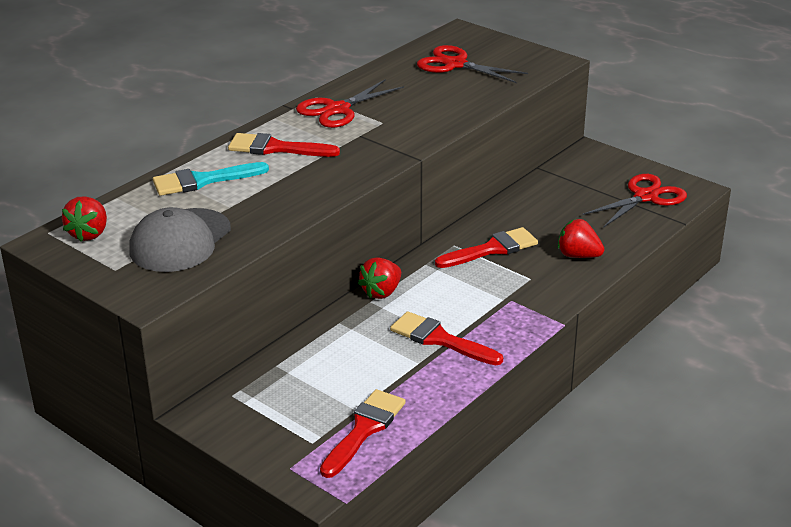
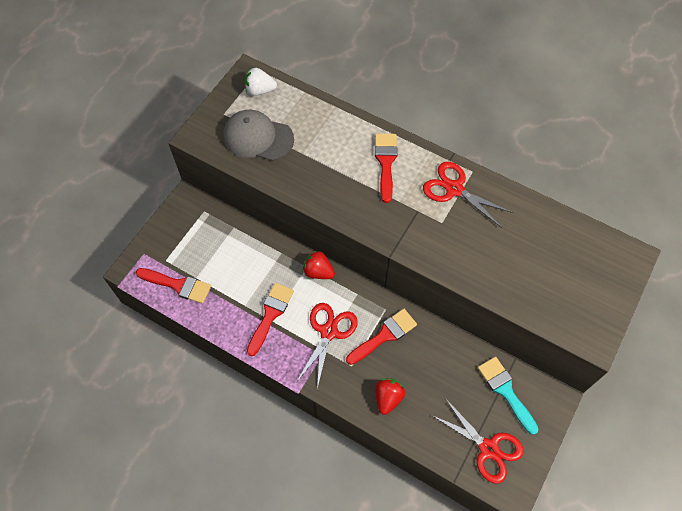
camera: 80 degrees right, 30 degrees up
red strawberry [62,196,107,242] -> white strawberry [244,68,277,96]
turquoise brush [153,162,269,196] -> turquoise brush moved to [478,357,538,435]
red scissors [417,45,528,83] -> red scissors moved to [297,303,358,389]
red brush [435,227,538,268] -> red brush turned 90 degrees counterclockwise [346,309,417,365]

